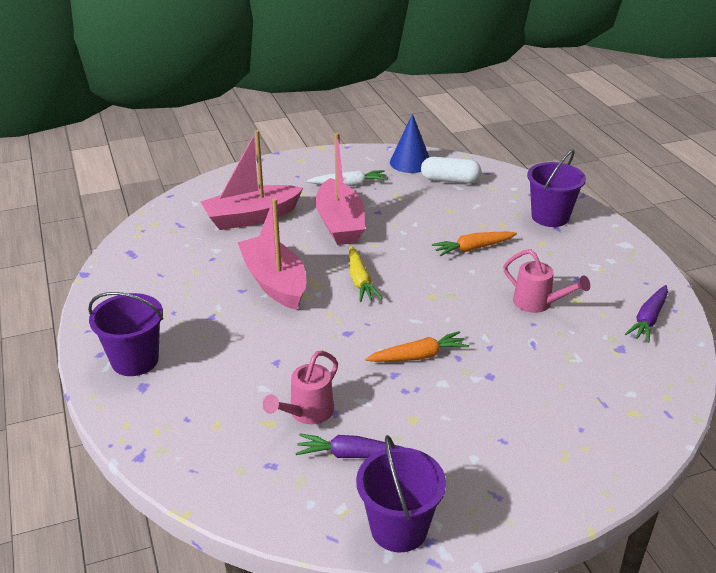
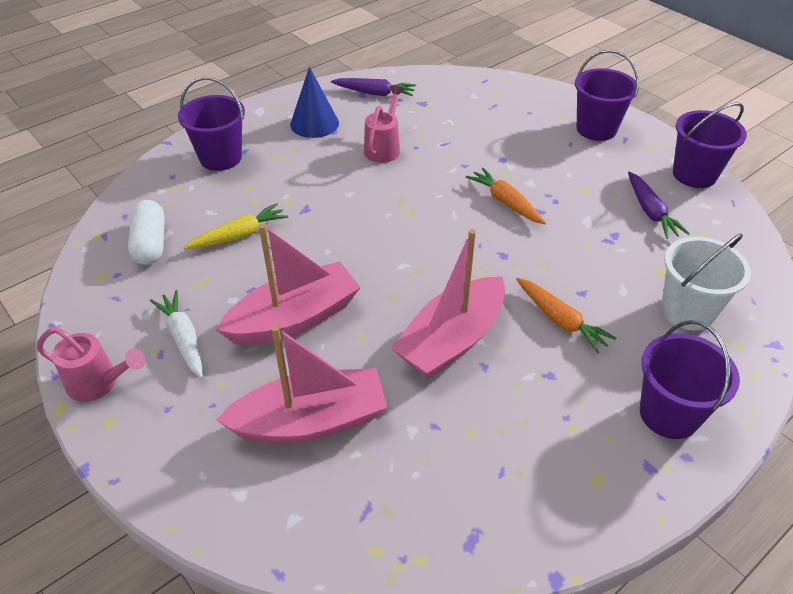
camera: 110 degrees left, 10 degrees up
pink boat [201,130,303,230] -> pink boat turned 60 degrees counterclockwise [217,325,387,443]
pink watering can [263,351,338,424] -> pink watering can moved to [37,327,145,402]
yellow carrot [349,246,383,302] -> yellow carrot moved to [183,203,288,249]
blue cone [390,113,429,173] -> blue cone moved to [290,67,339,138]
orange carrot [432,232,517,256] -> orange carrot moved to [516,278,617,354]
none -> purple bucket [575,50,639,141]
none -> white bucket [661,233,751,330]

